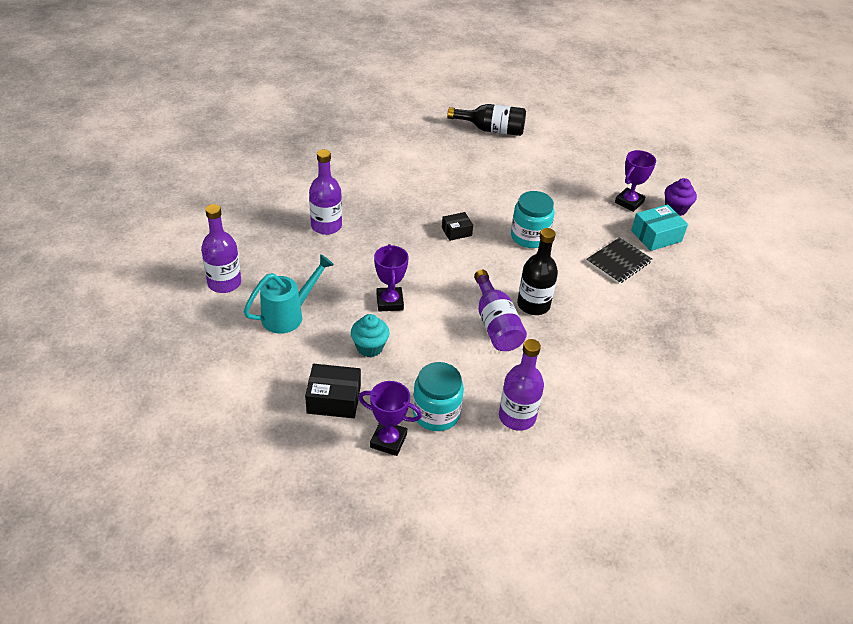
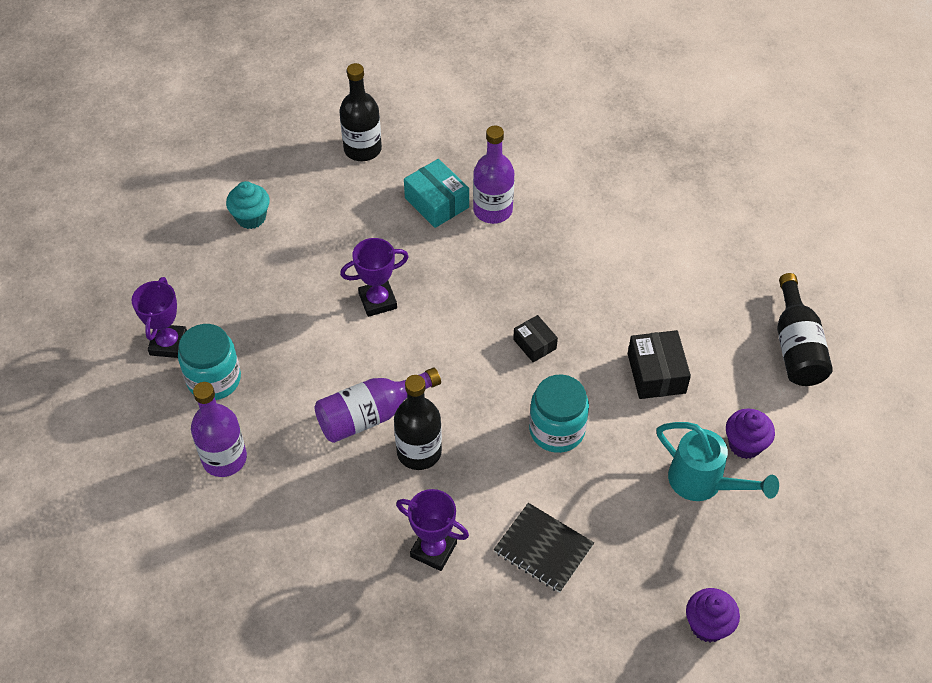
camera: 80 degrees right, 10 degrees up
purple bottle [201,204,241,293] -> black bottle [339,63,382,161]
turquoise watering can [244,254,334,334] -> turquoise watering can moved to [657,422,779,501]
black box [305,364,361,418] -> black box moved to [628,330,691,399]
turquoise cupcake [351,314,390,357] -> turquoise cupcake moved to [226,181,269,229]
purple trophy [615,150,656,212] -> purple trophy moved to [396,489,469,571]
turquoise box [631,204,688,251] -> turquoise box moved to [404,159,469,228]
none -> purple cupcake [726,409,775,459]

